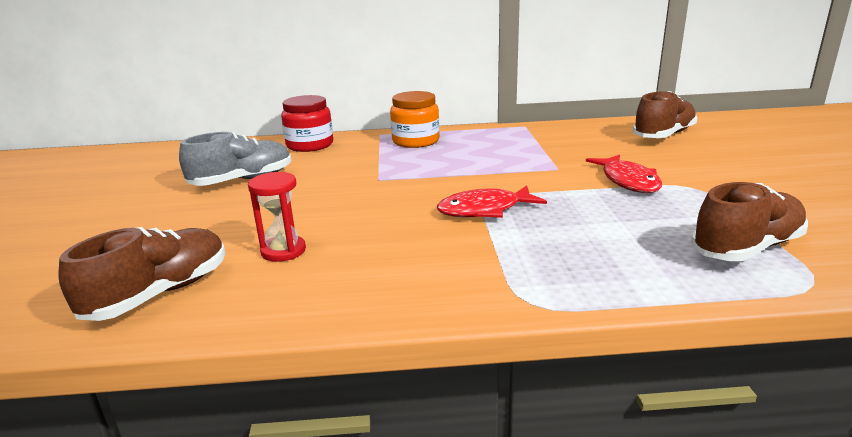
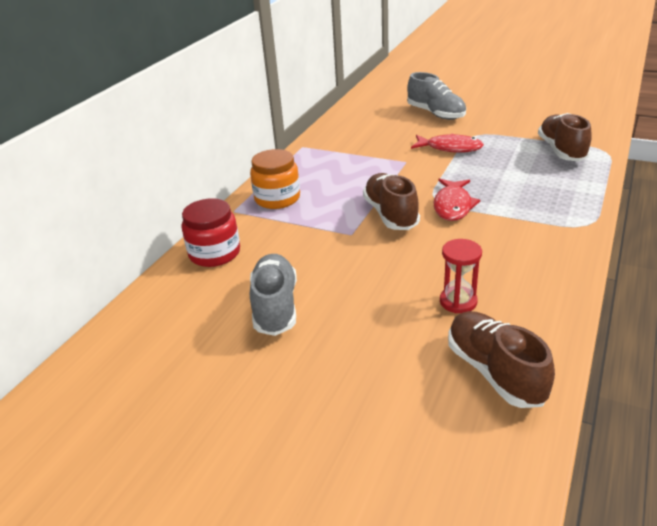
camera: 60 degrees left, 10 degrees up
brown shoe [633,91,697,138] -> brown shoe moved to [363,173,420,230]
none -> grey shoe [407,72,466,120]

